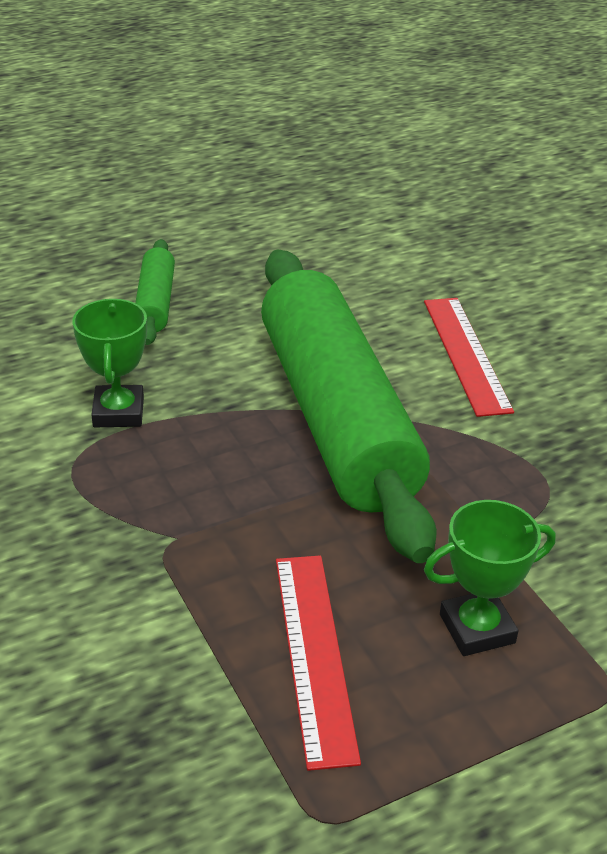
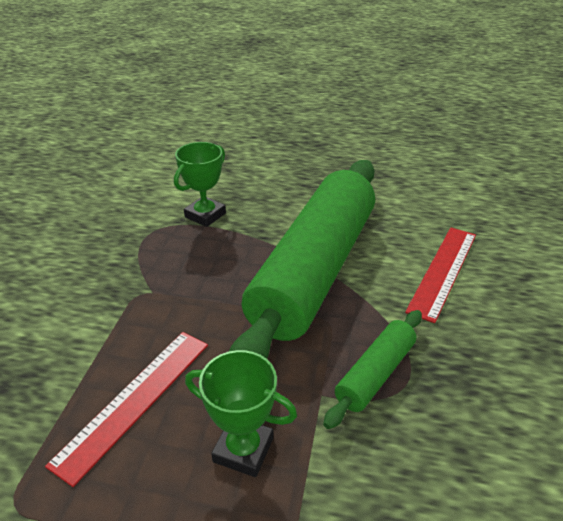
camera: 40 degrees right, 0 degrees up
green rolling pin [135,239,175,345] -> green rolling pin moved to [323,310,422,429]

